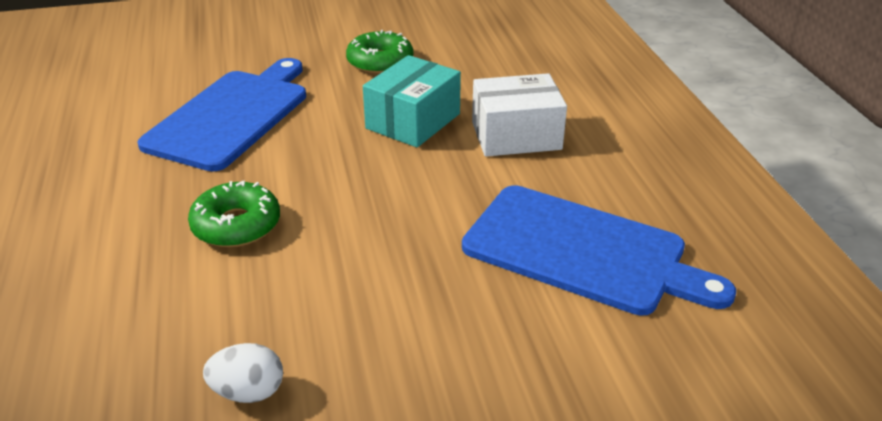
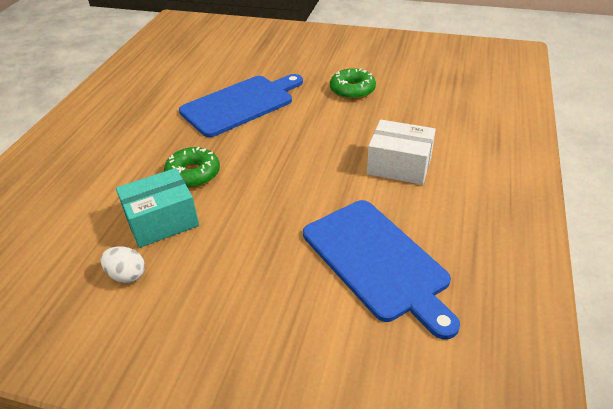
camera: 30 degrees right, 5 degrees up
turquoise box [363,55,461,147] -> turquoise box moved to [116,168,199,248]

